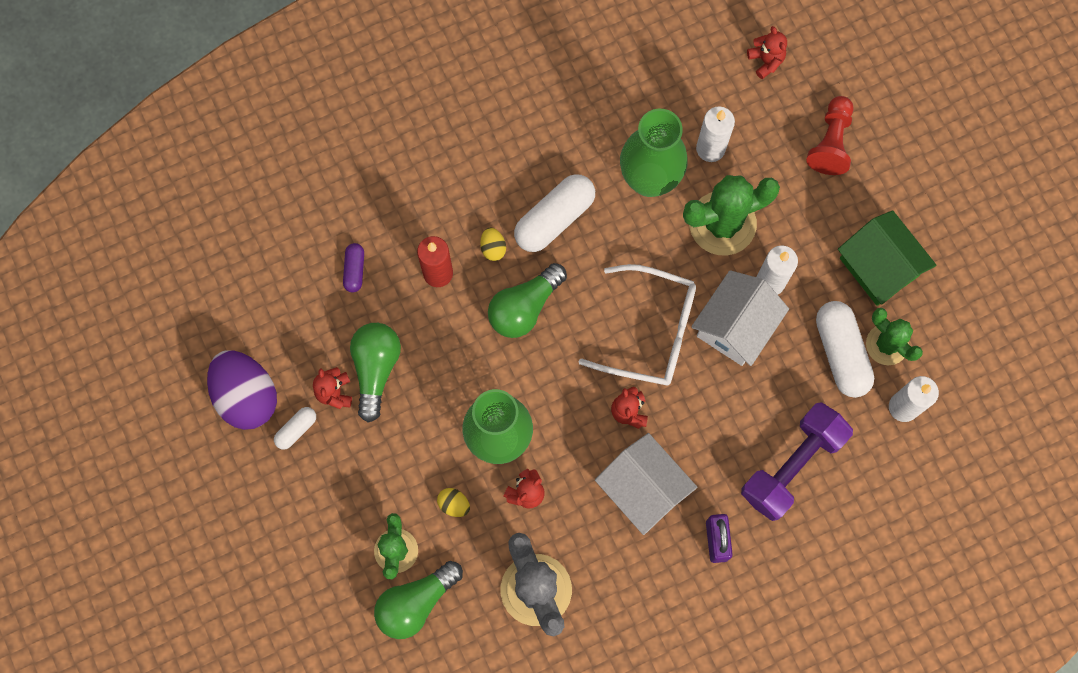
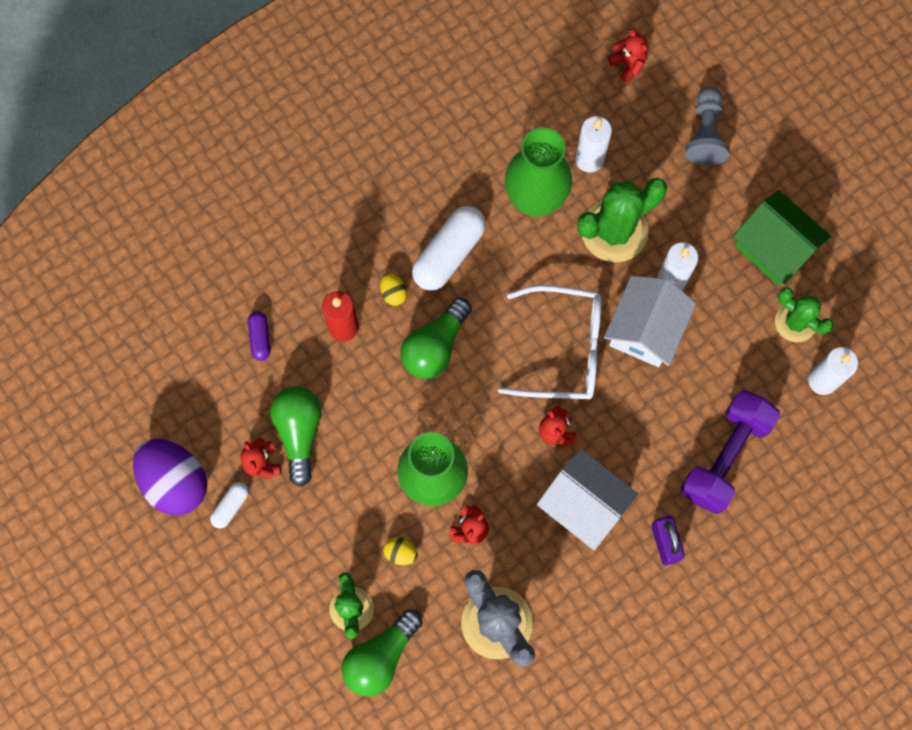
camera: 10 degrees left, 0 degrees up
red pawn [806,96,854,175] -> grey pawn [686,86,729,166]
white capsule [816,301,874,398] -> none

